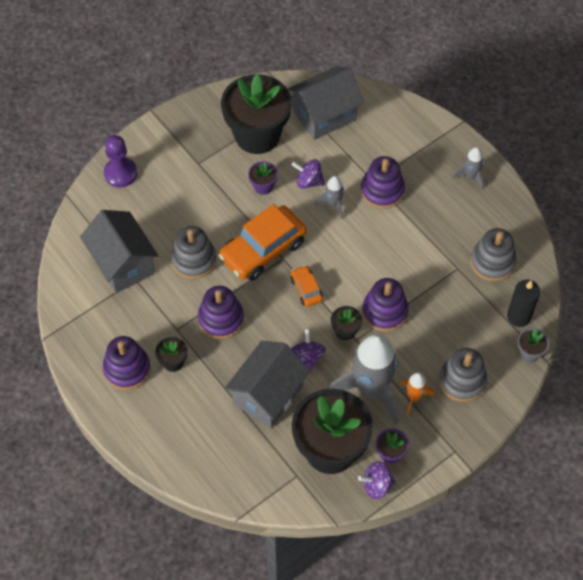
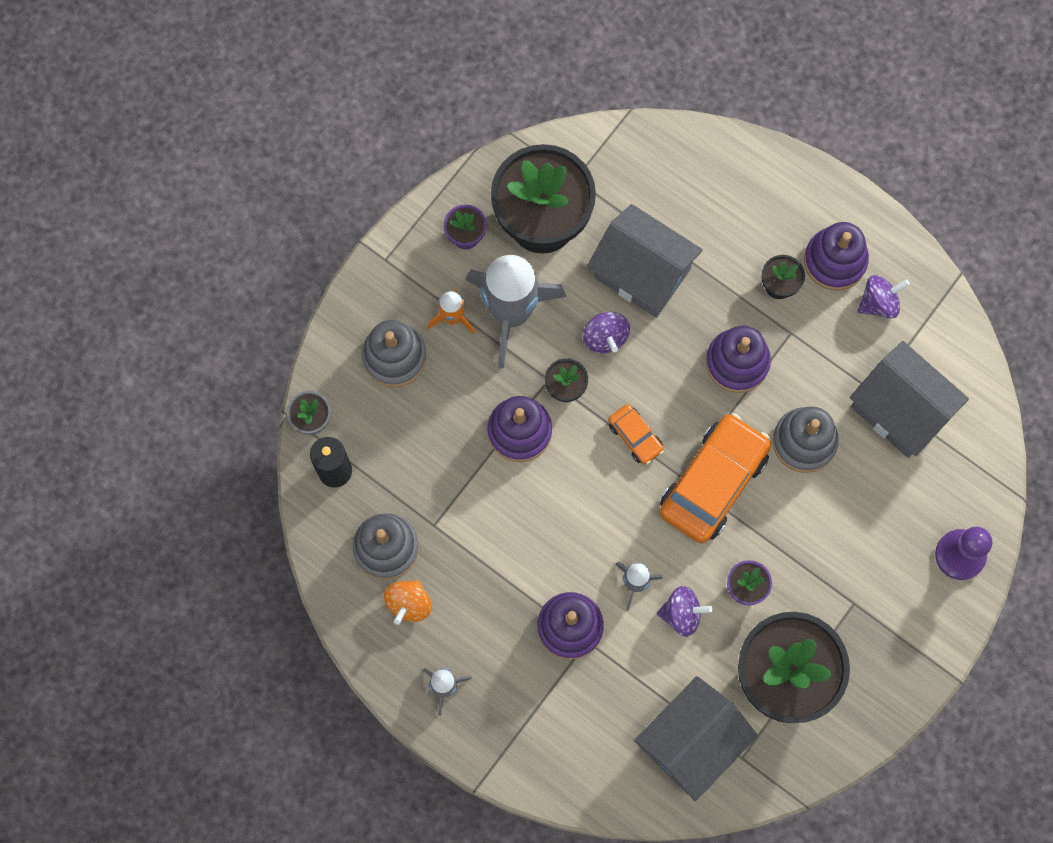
camera: 165 degrees right, 15 degrees up
grey house [225,341,310,428] -> grey house turned 75 degrees counterclockwise [587,204,703,318]
purple spinning top [358,461,396,499] -> purple spinning top moved to [857,275,910,319]
none -> orange spinning top [384,580,432,625]

